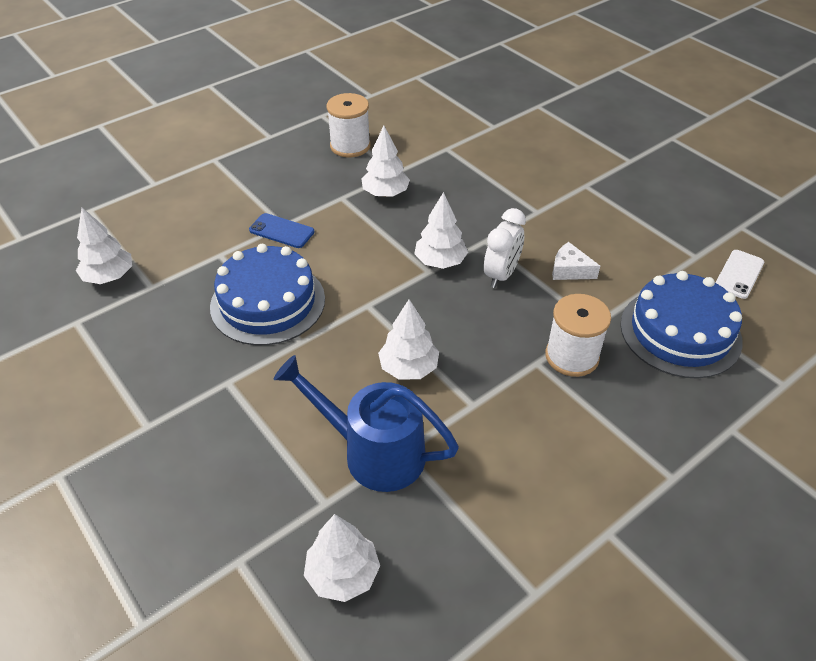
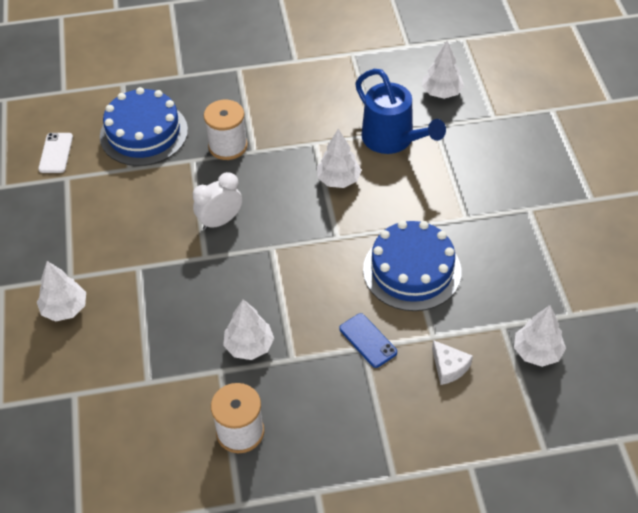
camera: 150 degrees left, 5 degrees up
white tree [414,192,468,269] -> white tree moved to [37,261,86,322]
white cheese [552,242,600,280] -> white cheese moved to [432,340,473,385]
white phone [715,250,764,299] -> white phone turned 60 degrees counterclockwise [38,133,73,173]

